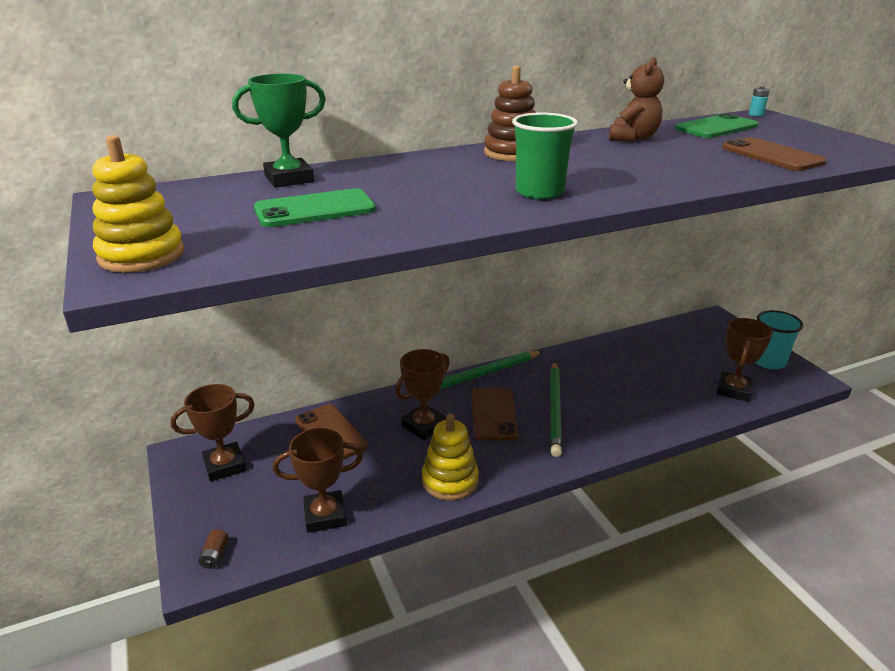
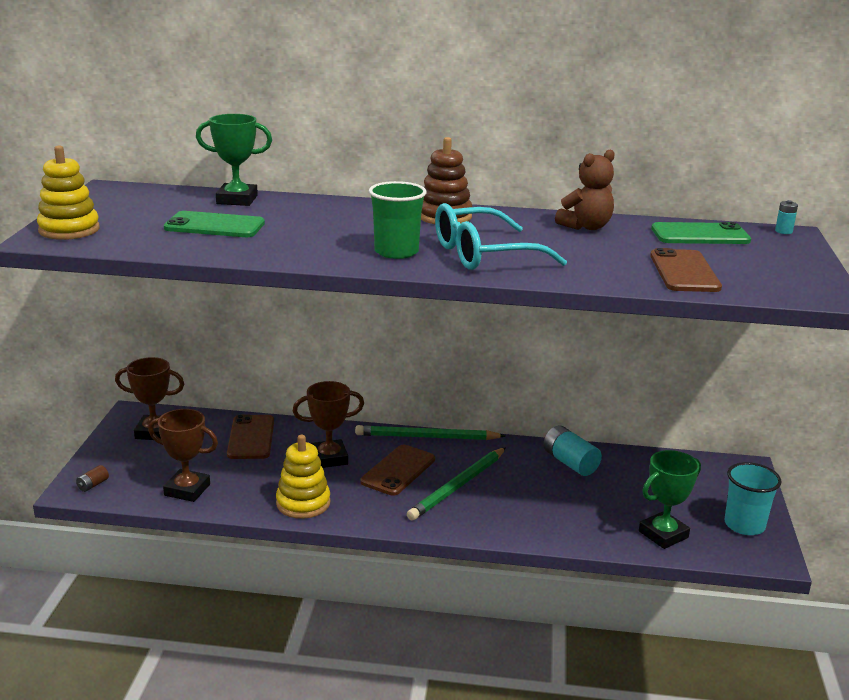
camera: 30 degrees right, 5 degrees down
brown trophy [717,318,773,402] -> green trophy [639,450,701,549]
none -> turquoise glasses [435,203,567,270]
none -> turquoise battery [543,426,602,476]

